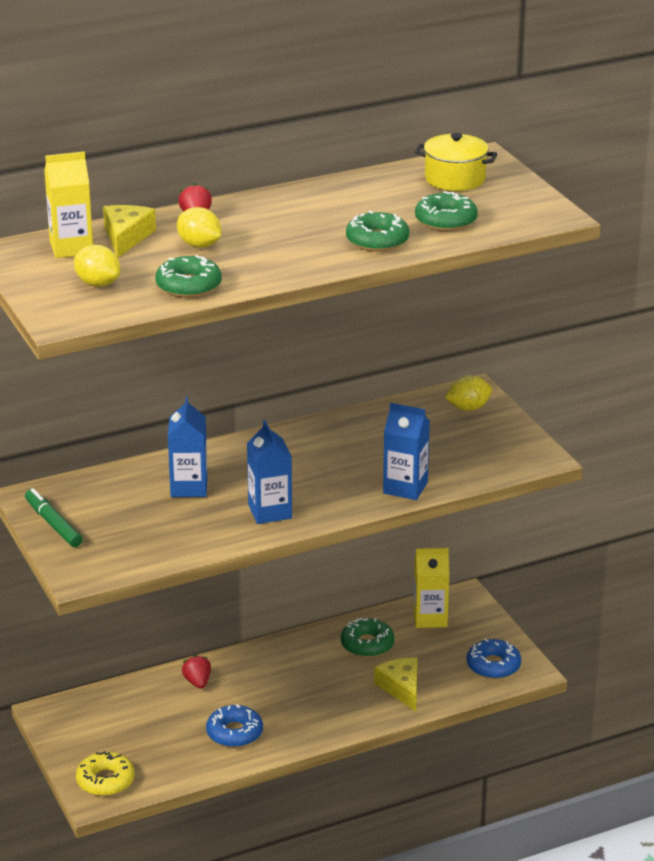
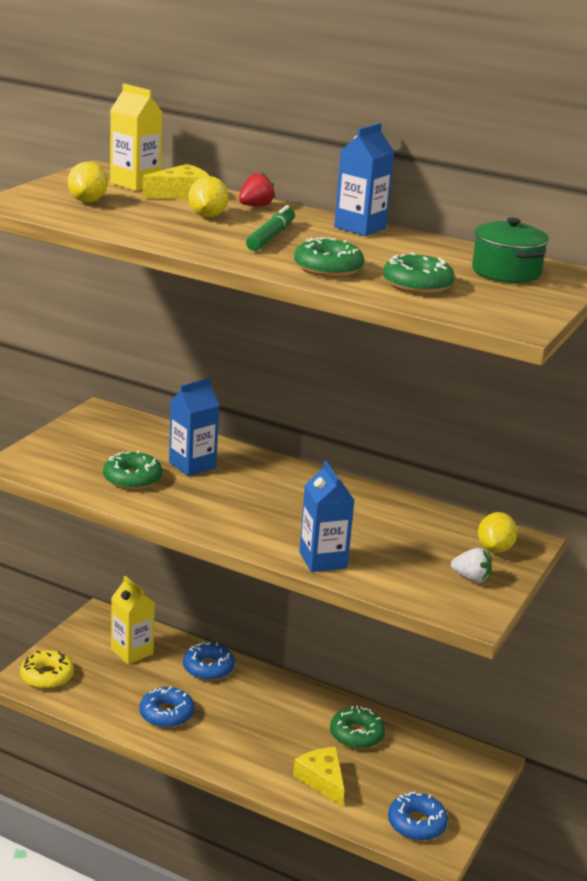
camera: 50 degrees right, 5 degrees down
green marker [25,488,83,547] -> green marker moved to [246,205,295,251]
green donut [155,255,222,298] -> green donut moved to [103,451,162,490]
red strawberry [182,655,211,689] -> blue donut [183,642,235,681]
blue carton [247,420,292,524] -> blue carton moved to [334,123,395,236]
yellow cheese [374,658,417,711] -> yellow cheese turned 60 degrees counterclockwise [293,747,345,807]
yellow carton [413,548,449,628] -> yellow carton moved to [111,576,155,664]
yellow pot [415,133,497,191] -> green pot [472,218,549,283]
yellow lemon [445,376,492,411] -> yellow lemon turned 75 degrees clockwise [478,512,518,553]
none -> white strawberry [451,548,492,583]

